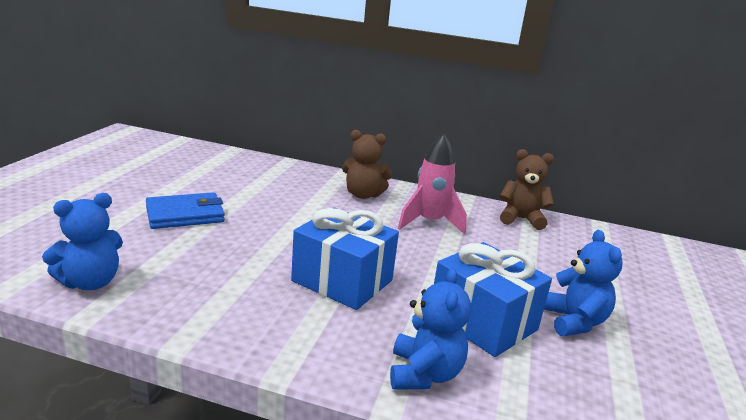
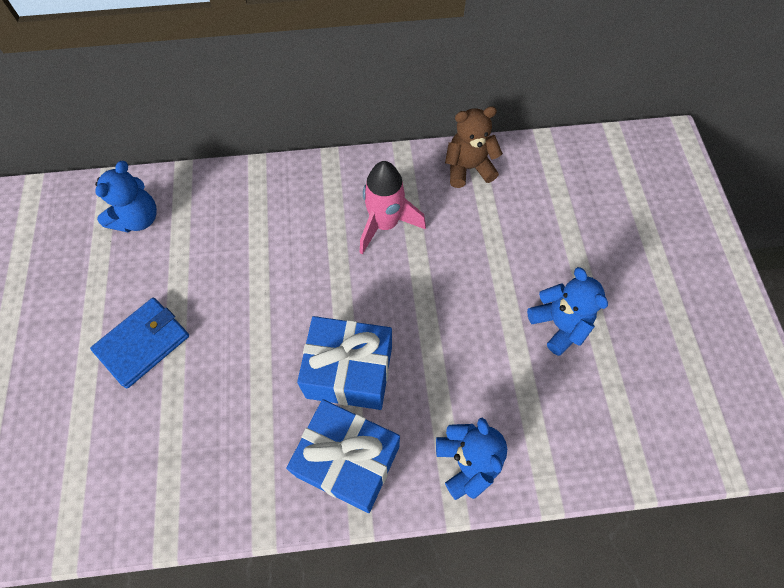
camera: 20 degrees left, 40 degrees up
blue teddy bear [42,193,123,290] -> blue teddy bear moved to [95,161,157,233]
brown teddy bear [342,130,392,199] -> none
blue gift [434,242,552,357] -> blue gift moved to [286,399,400,513]

